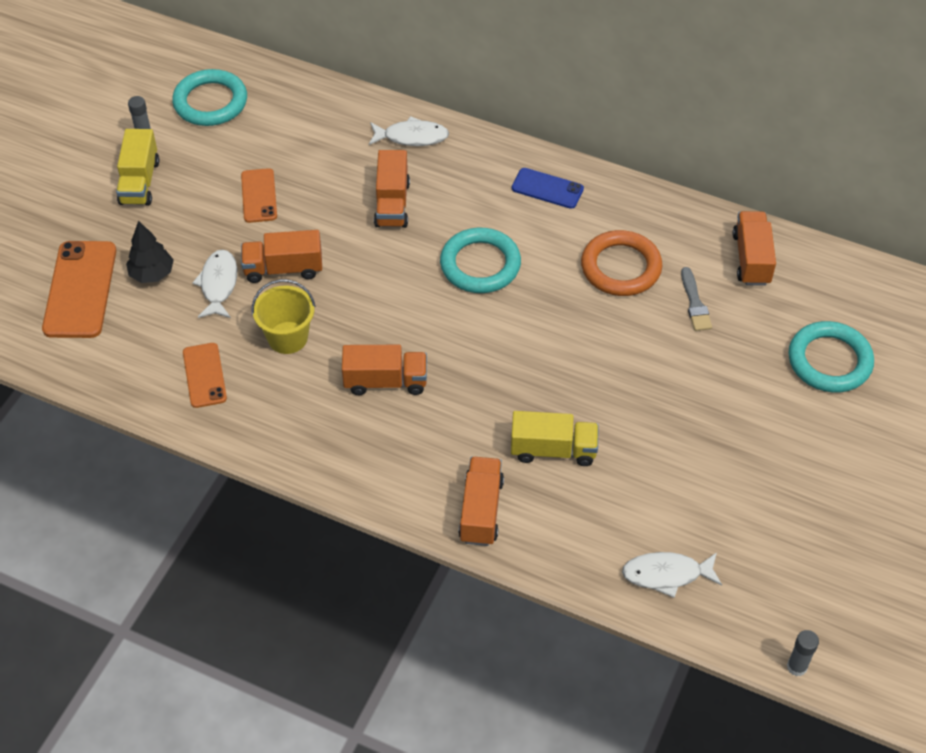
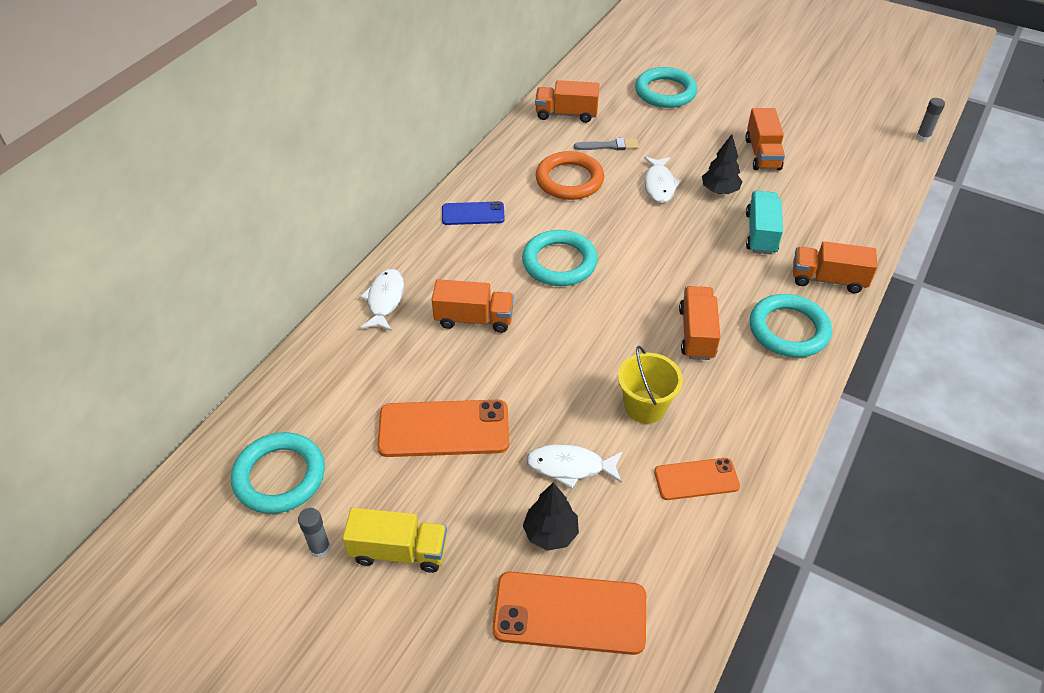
camera: 85 degrees left, 5 degrees down
orange phone [241,168,277,223] -> orange phone [377,400,509,457], size x1.68
orange truck [241,230,322,283] -> orange truck moved to [745,108,785,170]
yellow truck [511,411,599,466] -> turquoise truck [746,191,783,255]
blue phone [512,168,584,209] -> blue phone turned 60 degrees clockwise [442,201,505,225]
white fish [622,552,722,598] -> white fish moved to [644,157,682,203]
none -> black tree [702,134,743,194]
none -> turquoise ring [750,294,832,357]

